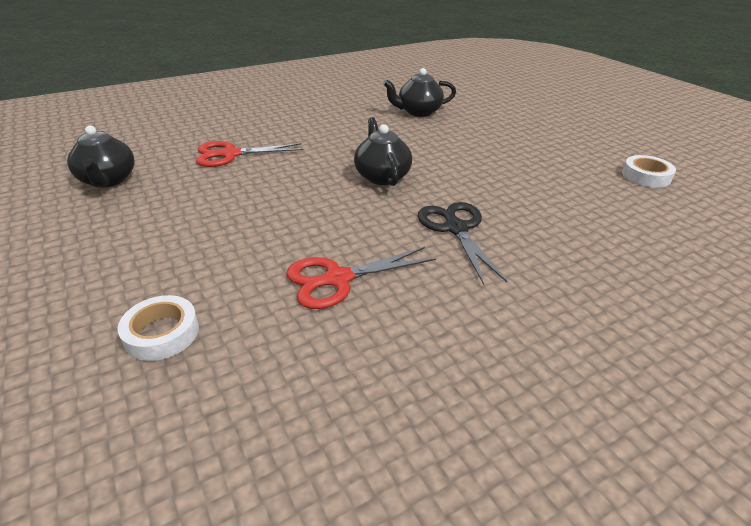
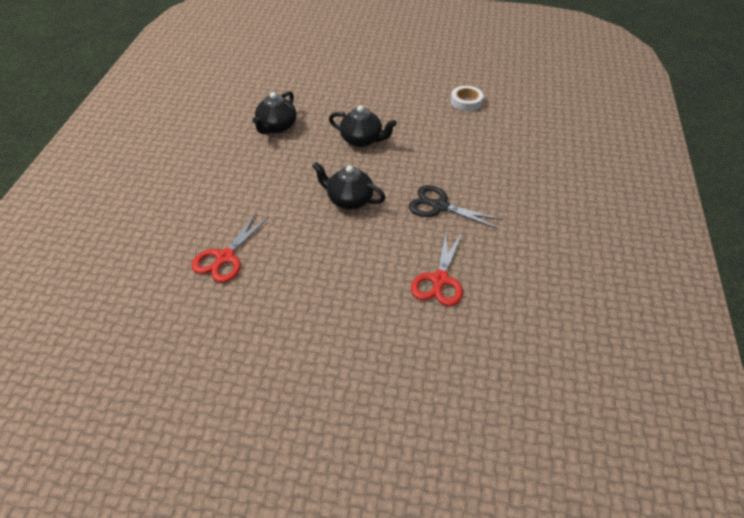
camera: 50 degrees left, 10 degrees up
black teapot [67,126,135,188] -> black teapot moved to [329,105,397,147]
white tape [117,295,199,361] -> none

